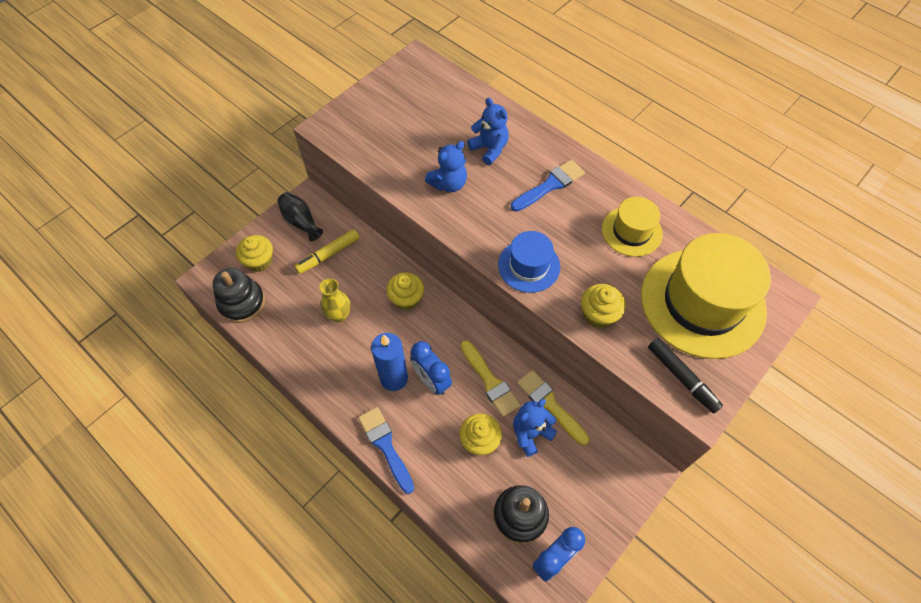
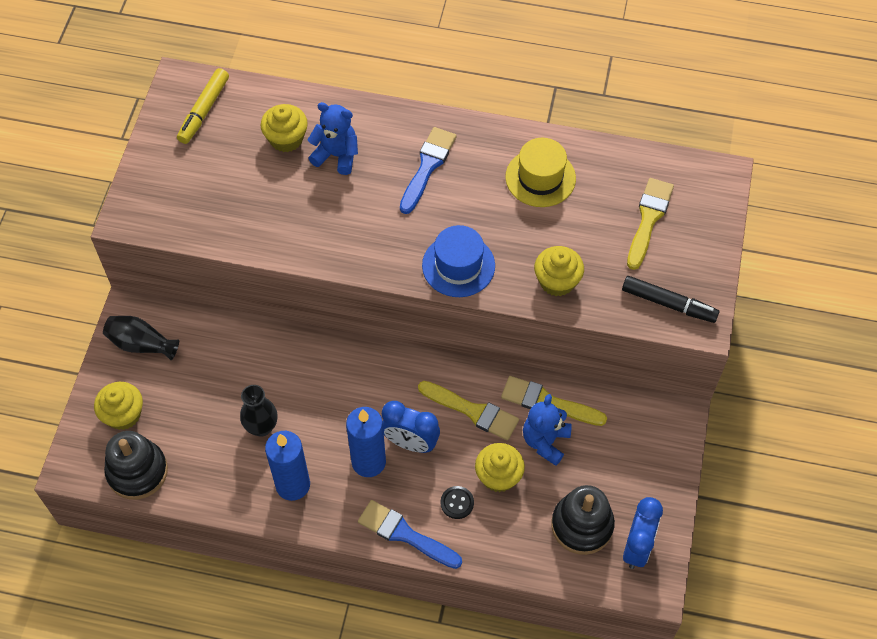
camera: 30 degrees left, 0 degrees up
yellow marker [295,229,360,274] -> yellow marker moved to [177,68,229,144]
yellow vase [319,278,351,323] -> black vase [240,385,277,437]
yellow cupcake [386,272,424,310] -> yellow cupcake moved to [261,104,308,152]
blue teddy bear [425,141,467,192] -> none
yellow hat [641,233,771,359] -> yellow brush [627,178,674,270]
none -> blue candle [265,431,310,501]
none -> black button [441,486,474,519]

